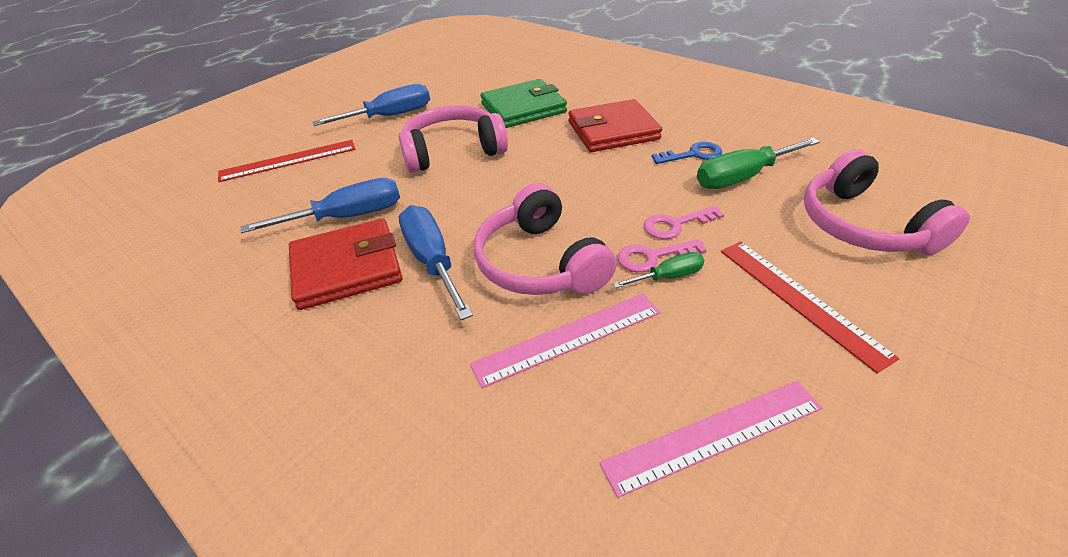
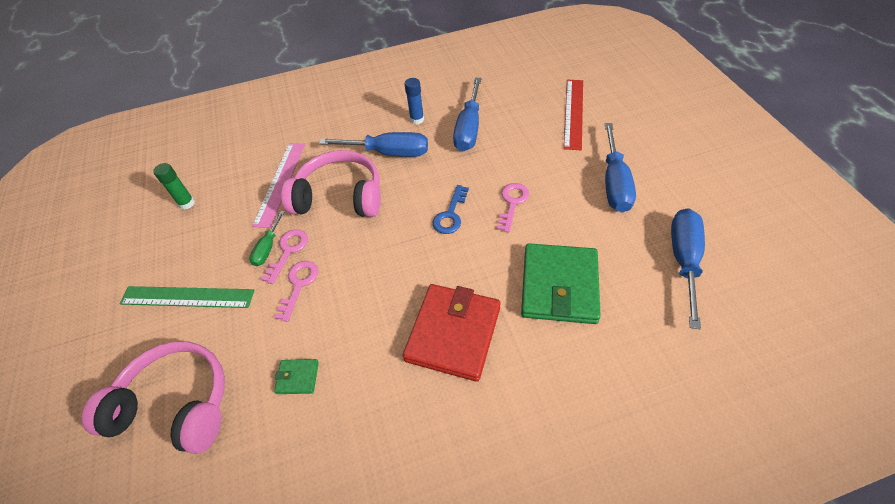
camera: 125 degrees right, 10 degrees up
red wallet [289,219,403,310] -> blue glue stick [404,78,424,125]
pink headphones [399,105,508,173] -> pink key [497,183,529,232]
pink ruler [600,381,822,498] -> green glue stick [153,163,195,210]
blue key [651,142,722,164] -> blue key moved to [433,185,469,234]
green screwdriver [697,138,820,189] -> green wallet [274,359,319,394]
red ruler [721,241,900,373] -> green ruler [119,286,255,308]
none -> blue screwdriver [671,208,705,329]

